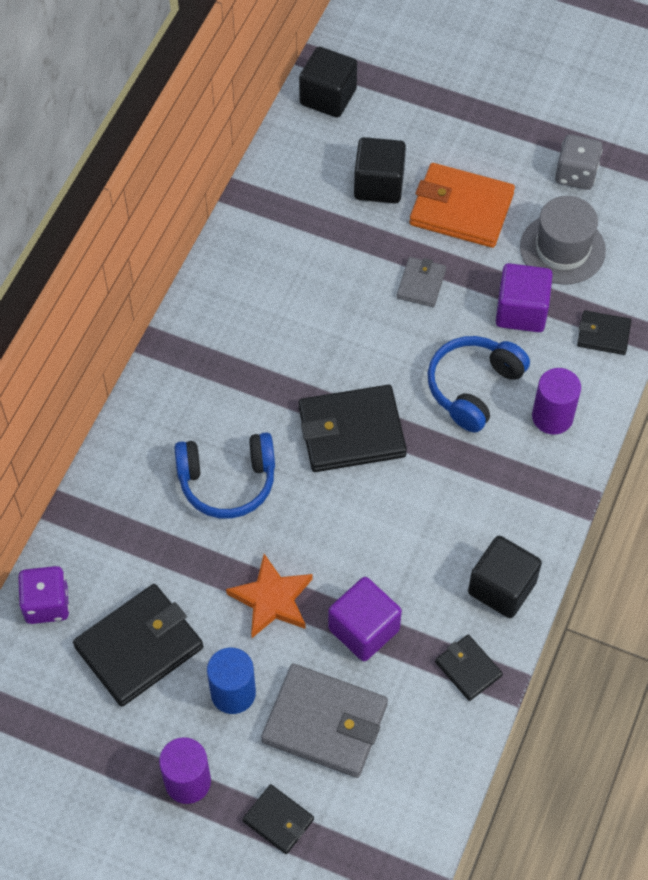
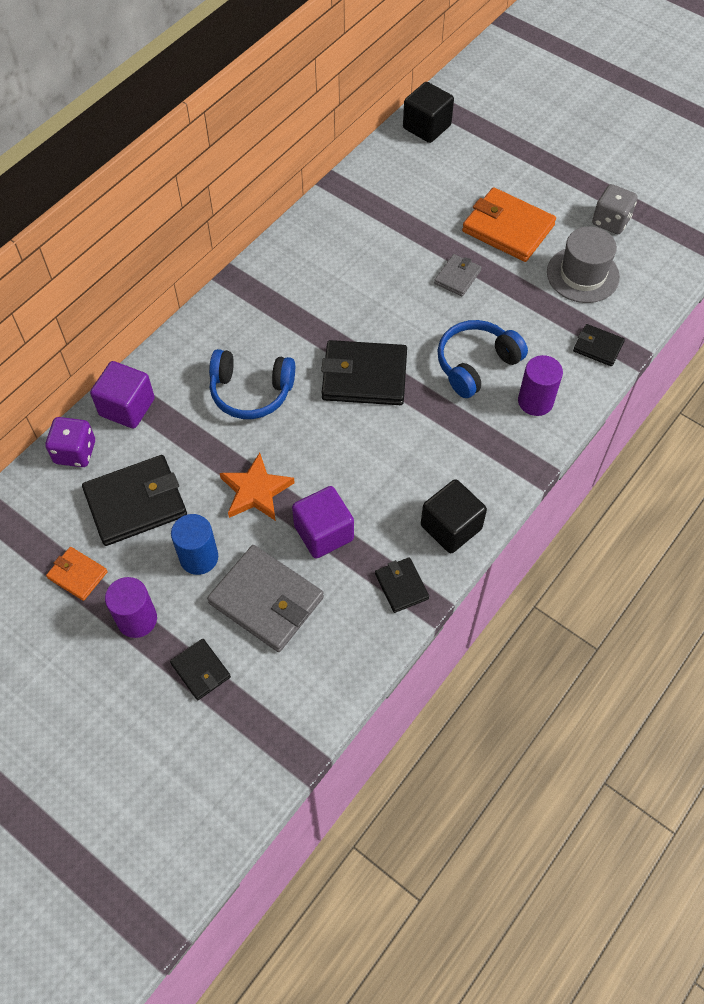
camera: 15 degrees right, 0 degrees up
black cube [354,137,406,203] -> none
purple cube [496,263,553,332] -> purple cube moved to [90,361,155,429]
none -> orange wallet [46,547,108,601]

